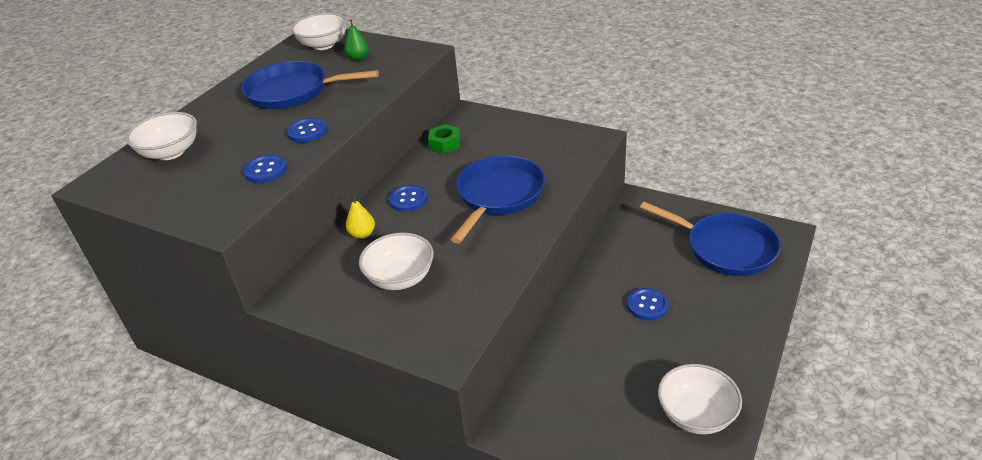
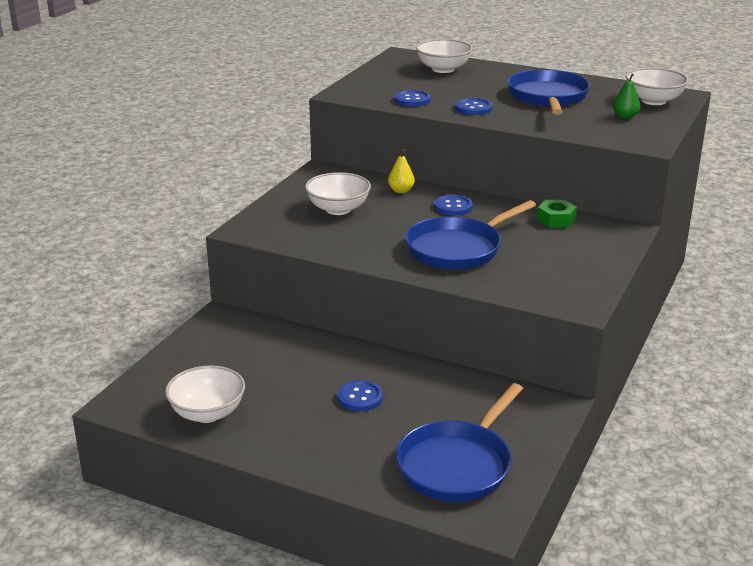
camera: 85 degrees right, 10 degrees down
blue pan [451,156,545,244] -> blue pan turned 120 degrees clockwise [405,200,536,270]

